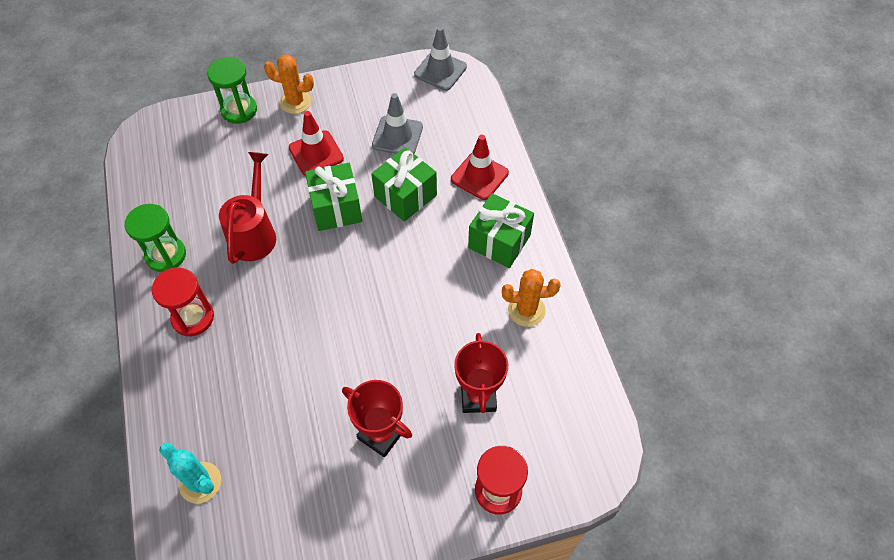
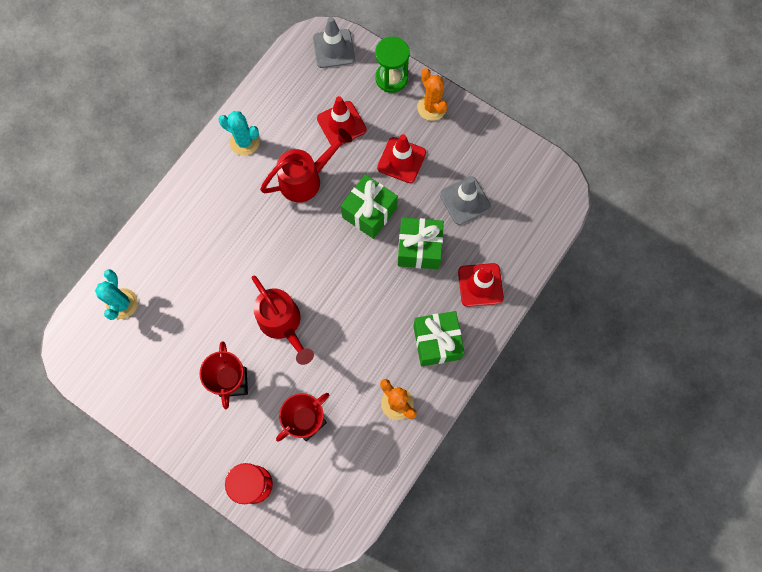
camera: 50 degrees right, 15 degrees up
green hourglass [125,204,186,272] -> turquoise cactus [219,111,260,156]
red hourglass [152,267,214,336] -> none
grey traffic cone [414,26,467,91] -> grey traffic cone moved to [313,17,355,68]
none -> red watering can [252,275,314,365]
none -> red traffic cone [317,96,367,145]

